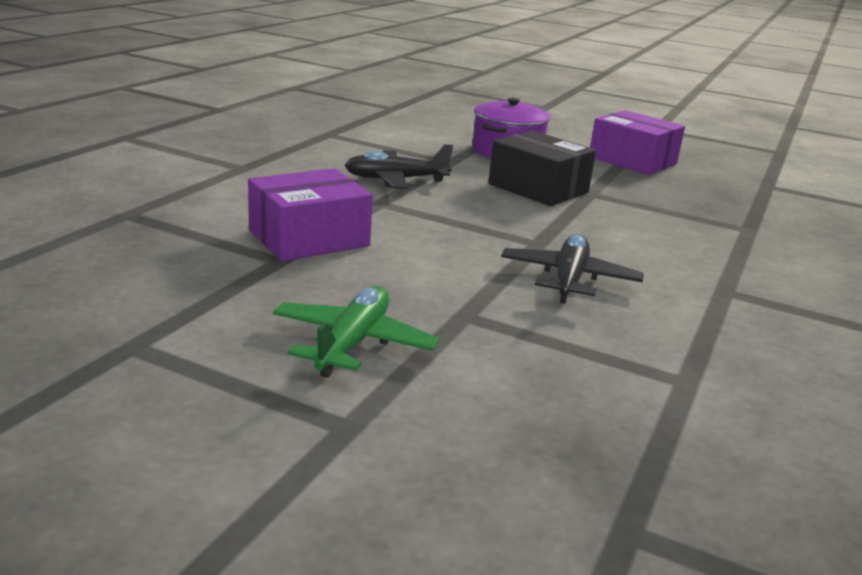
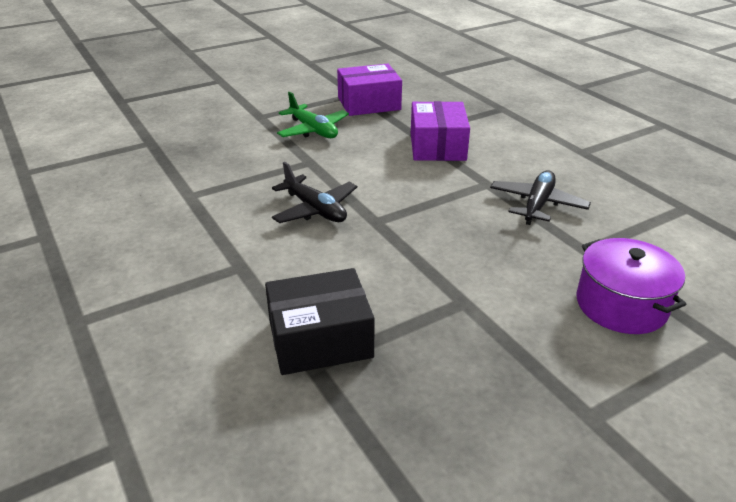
camera: 125 degrees right, 10 degrees up
black box [488,131,596,206] -> black box moved to [265,268,375,375]
purple box [590,110,685,175] -> purple box moved to [337,64,402,116]

